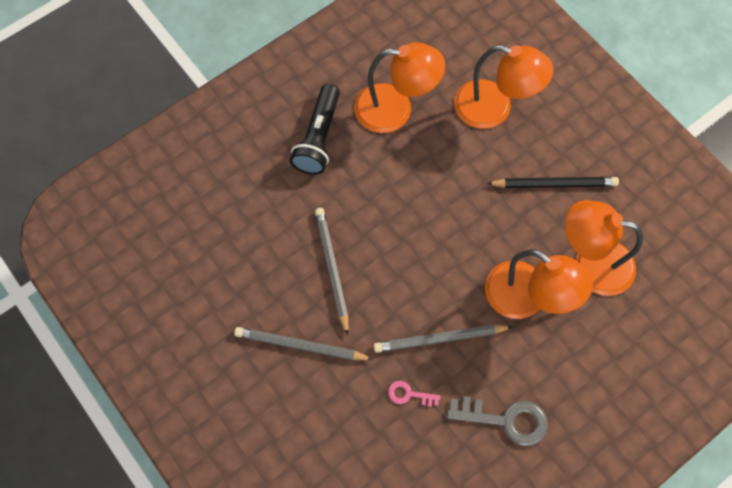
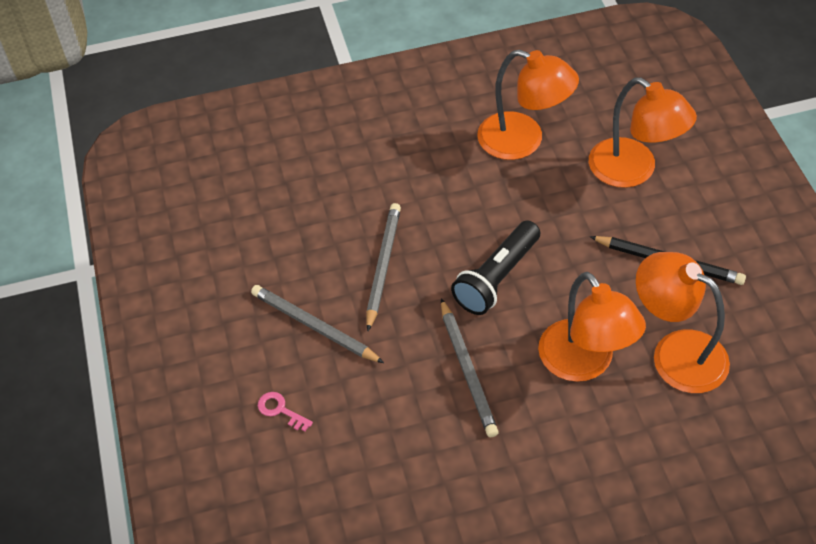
camera: 25 degrees right, 15 degrees down
black flashlight [290,84,340,175] -> black flashlight moved to [451,220,540,315]
grey pencil [374,325,513,353] -> grey pencil turned 120 degrees counterclockwise [441,299,499,437]
pink key [388,381,441,407] -> pink key moved to [258,392,313,432]
grey key [447,396,548,447] -> none

